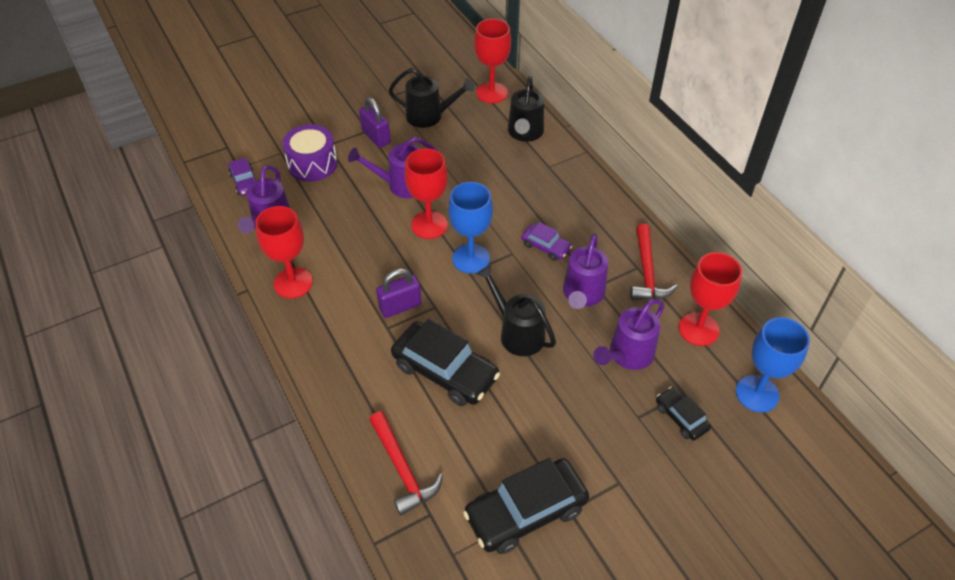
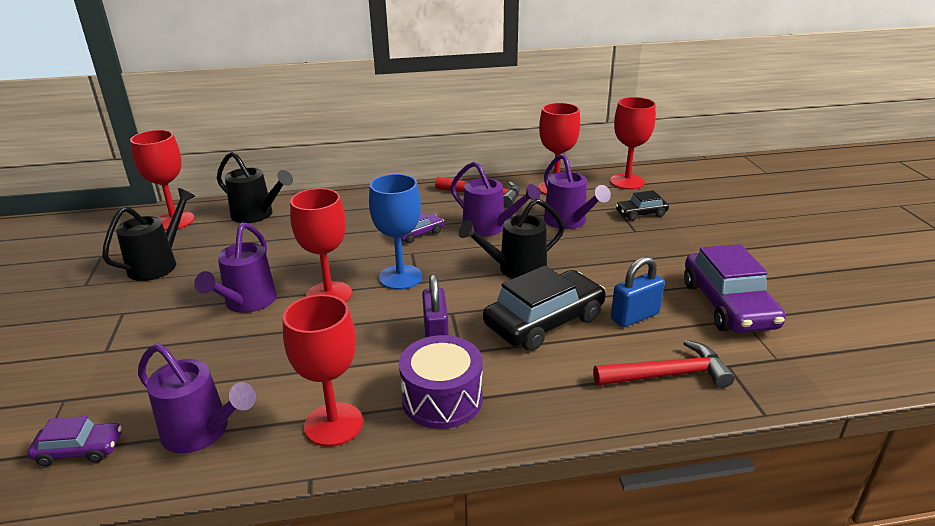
camera: 70 degrees left, 20 degrees down
purple drum [282,124,337,182] -> purple drum moved to [399,335,483,429]
purple padlock [359,97,391,148] -> none
black car [463,458,589,554] -> purple car [684,244,786,333]
blue goblet [736,317,810,413] -> red goblet [610,97,656,190]
none -> blue padlock [611,256,665,327]

